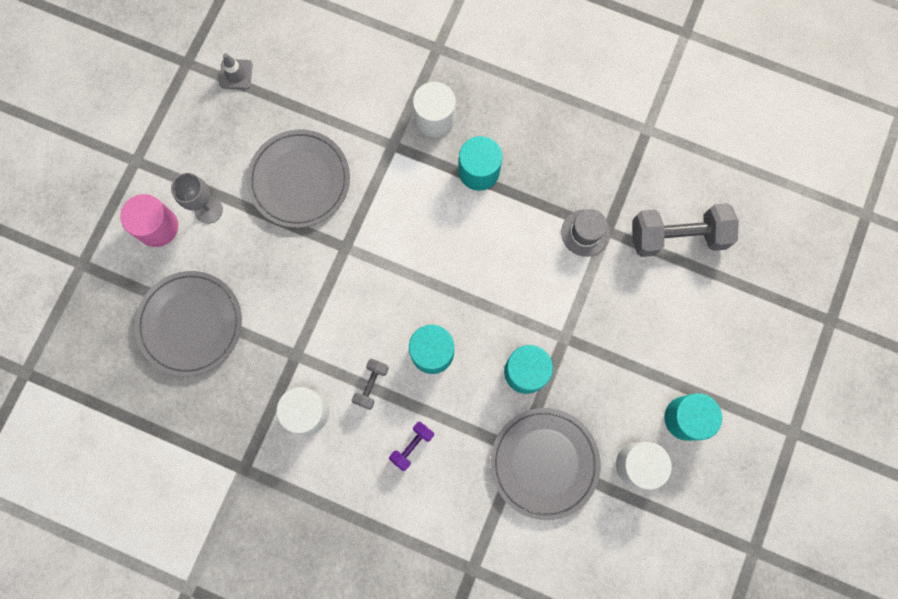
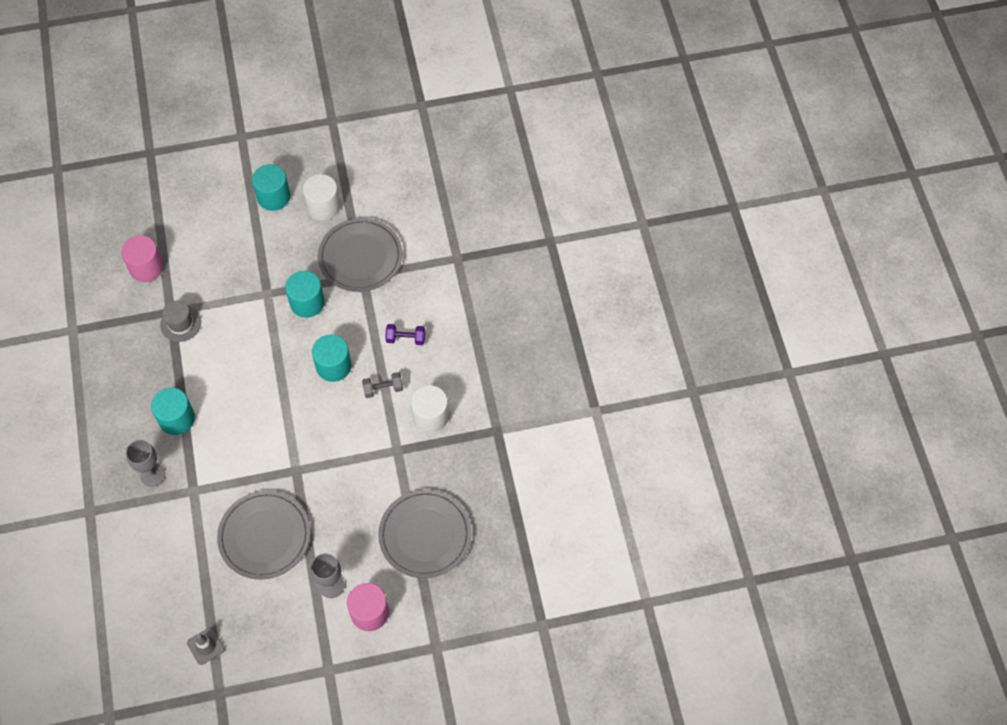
camera: 125 degrees left, 15 degrees down
white cylinder [413,82,456,137] -> grey goblet [126,440,165,487]
grey dumbbell [632,203,739,257] -> pink cylinder [121,235,164,282]

